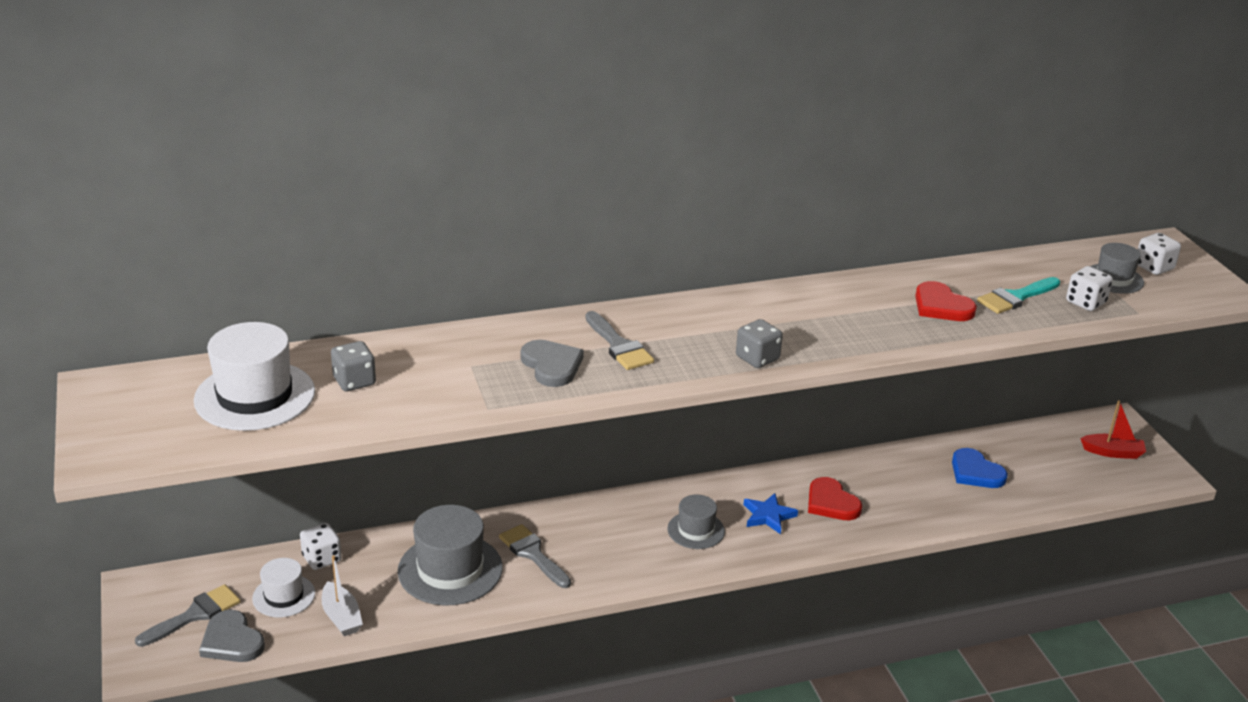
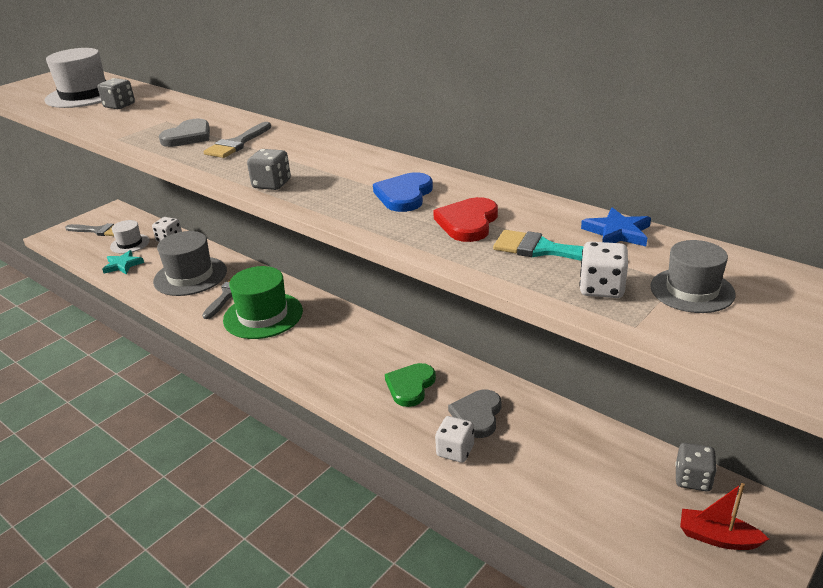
camera: 60 degrees right, 0 degrees up
grey heart [199,610,265,662] -> grey heart moved to [448,390,501,438]
white boat [322,555,363,636] -> turquoise star [102,250,144,274]
grey hat [667,495,725,549] -> none
blue star [743,493,798,534] -> blue star moved to [581,207,651,246]
red heart [808,477,862,520] -> green heart [385,363,436,407]
blue heart [952,448,1008,488] -> blue heart moved to [373,172,433,212]
red boat [1080,400,1146,459] -> red boat turned 135 degrees clockwise [680,483,769,550]
white dice [1138,233,1181,275] -> white dice moved to [435,416,474,463]
none -> green hat [223,266,303,339]
none -> grey dice [675,443,717,492]

